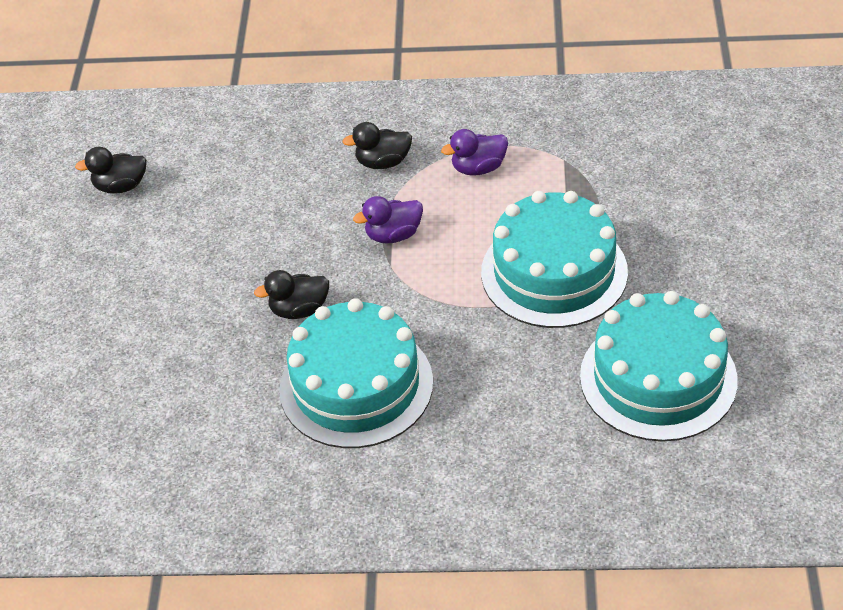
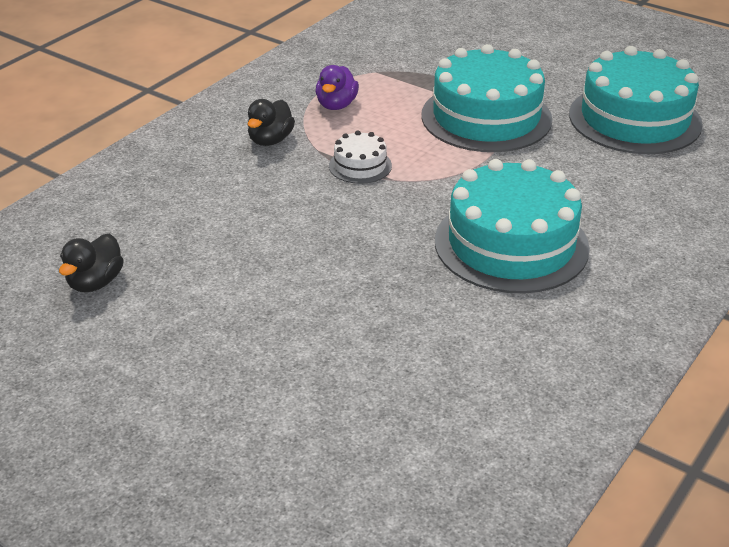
camera: 60 degrees left, 10 degrees down
black duck [254,270,329,319] -> none
purple duck [353,196,423,244] -> white cake [329,131,392,184]

